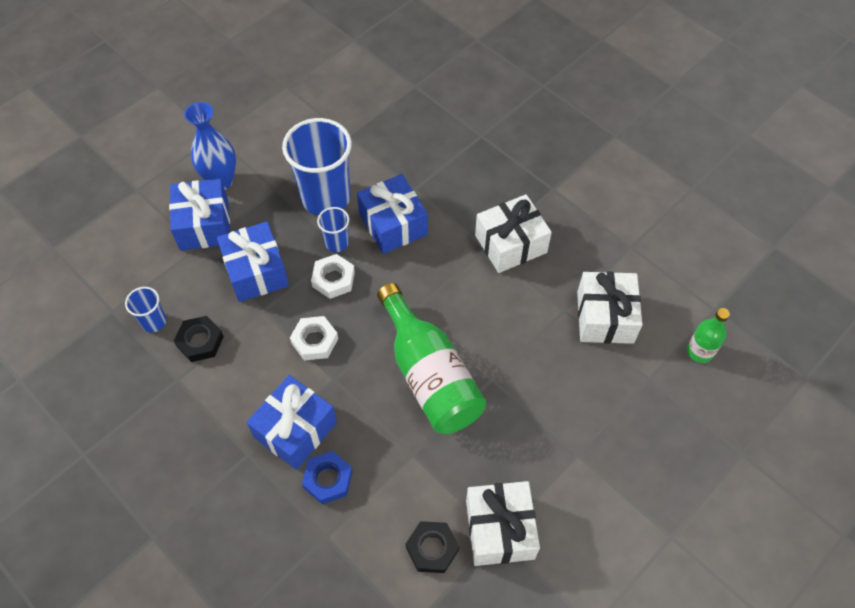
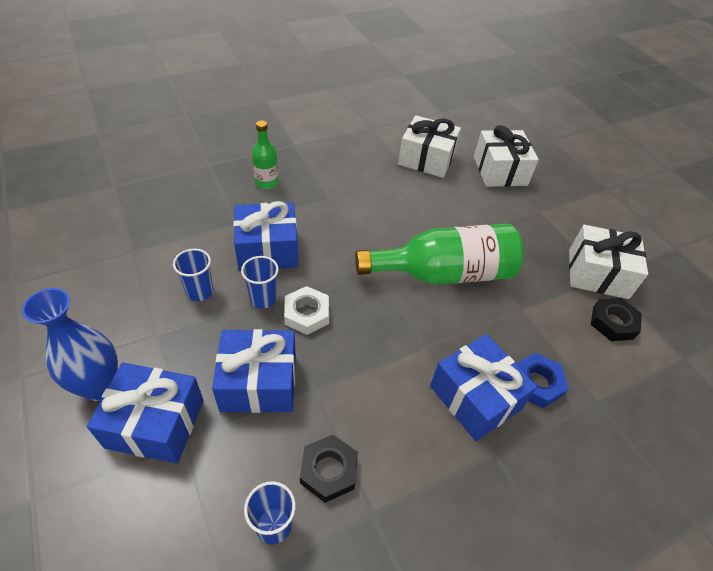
camera: 75 degrees left, 10 degrees down
blue cup [282,118,352,216] -> blue cup [173,249,214,301], size x0.47
white nut [290,316,338,361] -> none
white gift [475,194,552,273] -> white gift moved to [474,125,539,187]
green bottle [687,308,730,363] -> green bottle moved to [252,121,279,189]

